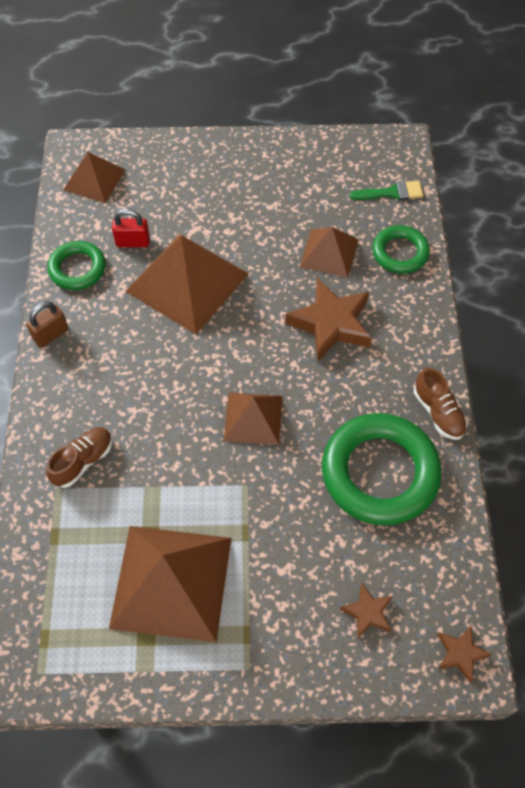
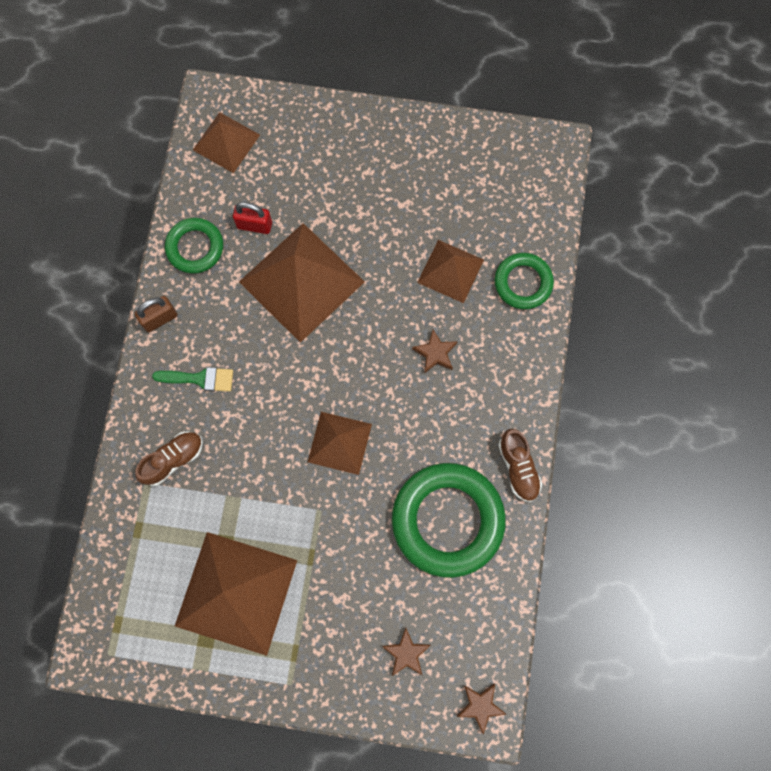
camera: 10 degrees right, 15 degrees up
brown star [285,278,372,361] -> brown star [412,329,458,374], size x0.51
green brush [350,181,423,200] -> green brush moved to [152,367,233,392]

